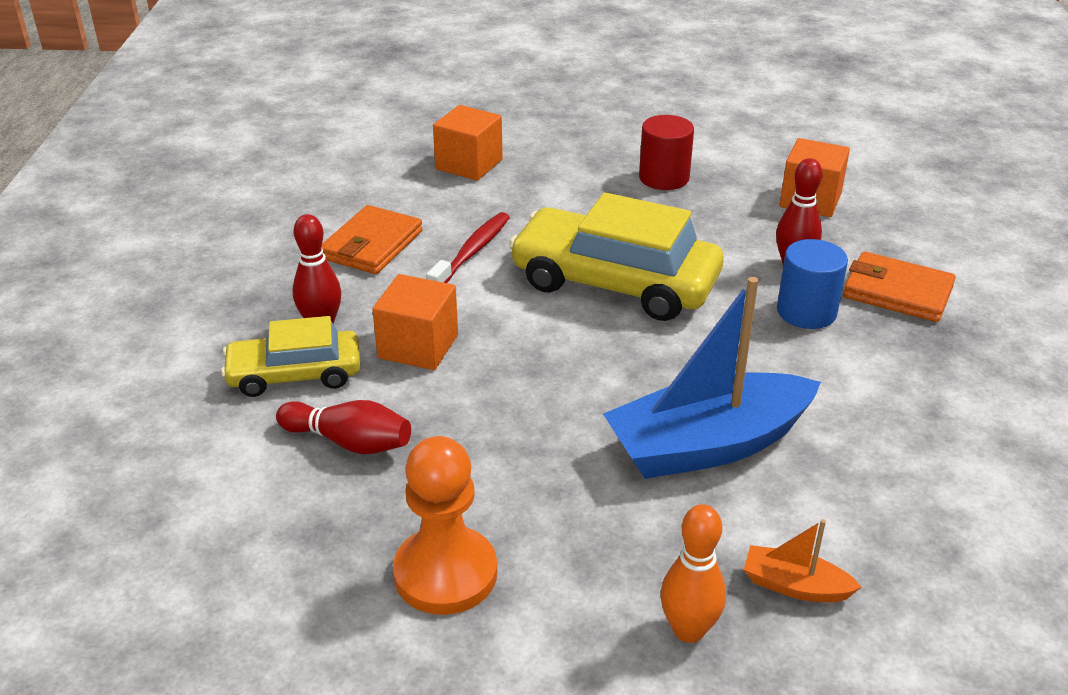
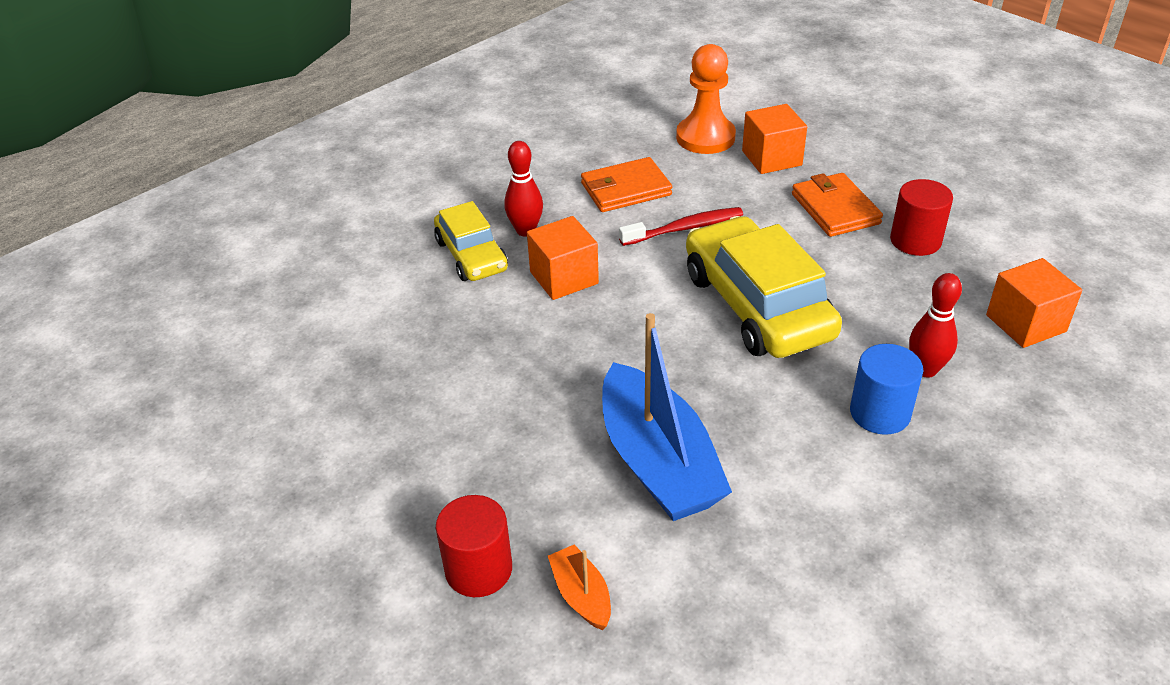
camera: 45 degrees right, 5 degrees up
yellow car [221,316,360,397] -> yellow car turned 150 degrees counterclockwise [434,201,508,281]
red bowling pin [276,400,411,454] -> none
orange pawn [393,436,497,615] -> orange pawn moved to [676,44,736,154]
blue boat [603,277,821,479] -> blue boat turned 135 degrees counterclockwise [602,313,732,521]
orange bowling pin [661,504,726,643] -> red cylinder [436,495,512,597]
orange wallet [843,251,956,322] -> orange wallet moved to [792,173,883,237]

